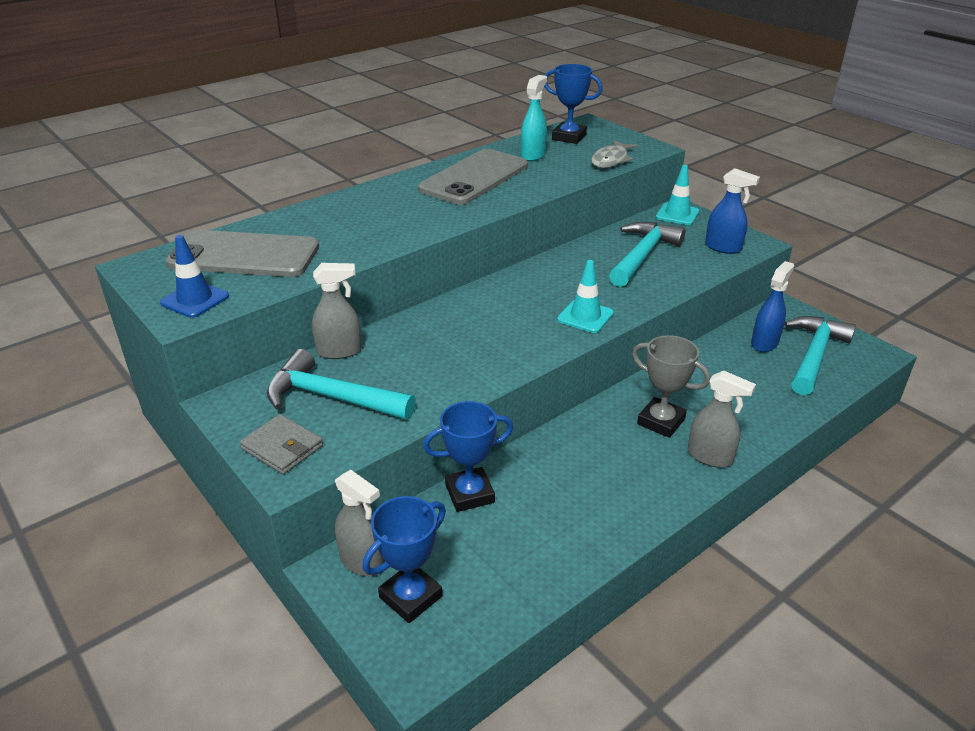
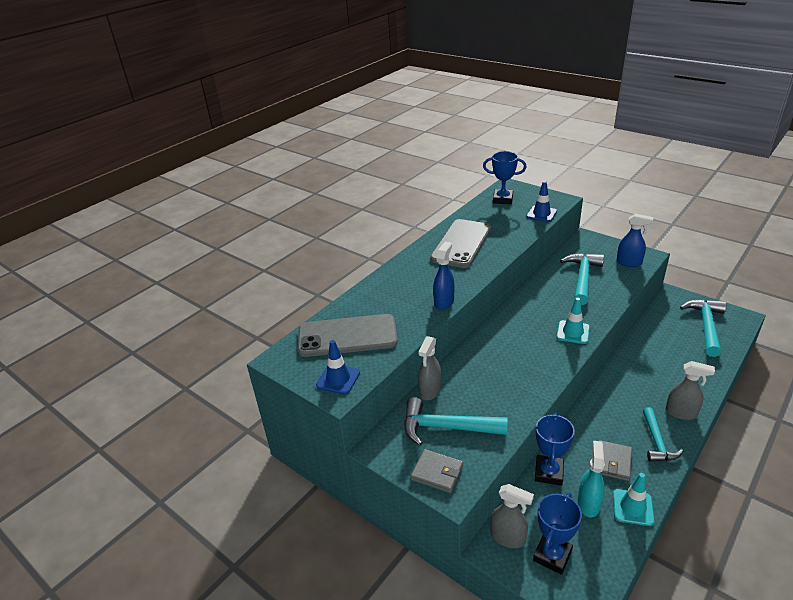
camera: 10 degrees left, 0 degrees up
grey spray bottle [312,263,362,359] -> grey spray bottle turned 135 degrees clockwise [418,336,441,401]
blue trophy [423,401,513,512] -> blue trophy turned 45 degrees counterclockwise [535,413,575,486]
turquoise spray bottle [521,75,547,161] -> turquoise spray bottle moved to [578,441,605,517]
grey fish [591,140,638,168] -> blue traffic cone [526,181,557,222]
grey trophy [632,335,710,438] -> none
turquoise traffic cone [656,165,699,225] -> turquoise traffic cone moved to [613,473,654,526]
blue spray bottle [751,261,794,352] -> blue spray bottle moved to [433,242,455,310]
none -> grey wallet [598,440,632,481]
none -> turquoise hammer [643,408,683,462]

